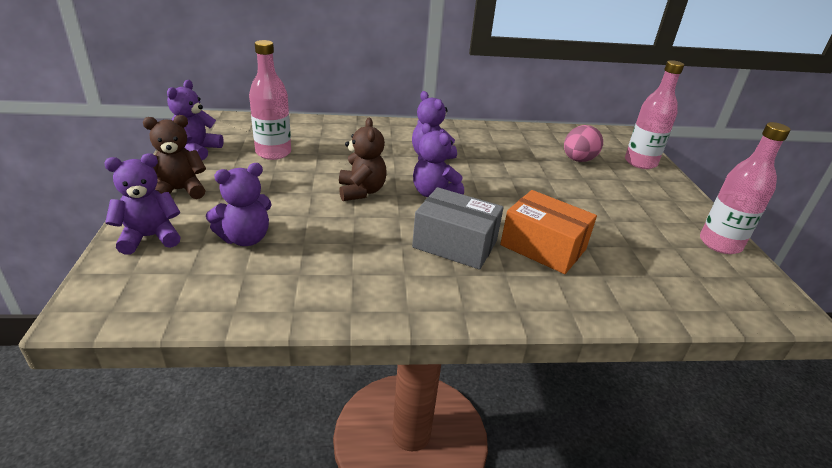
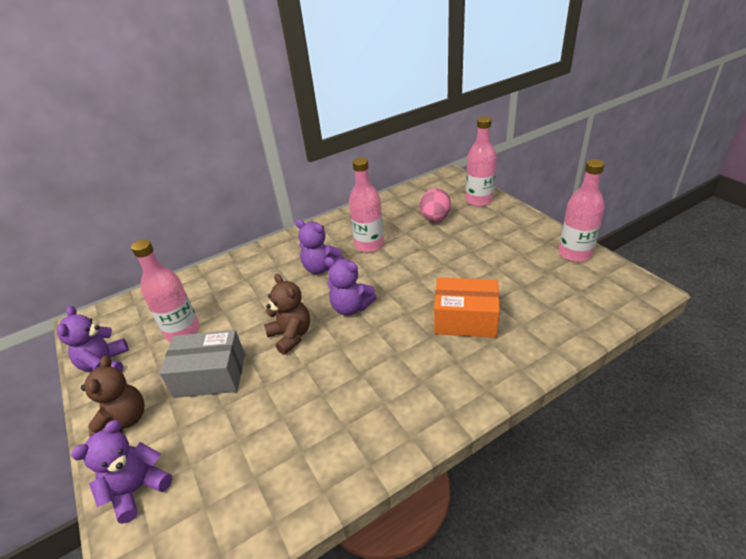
camera: 20 degrees left, 5 degrees up
brown teddy bear [143,115,206,199] -> brown teddy bear turned 135 degrees clockwise [81,356,144,437]
purple teddy bear [206,163,272,246] -> none
grey box [412,187,504,270] -> grey box moved to [159,330,245,398]
none -> pink bottle [349,158,384,252]

